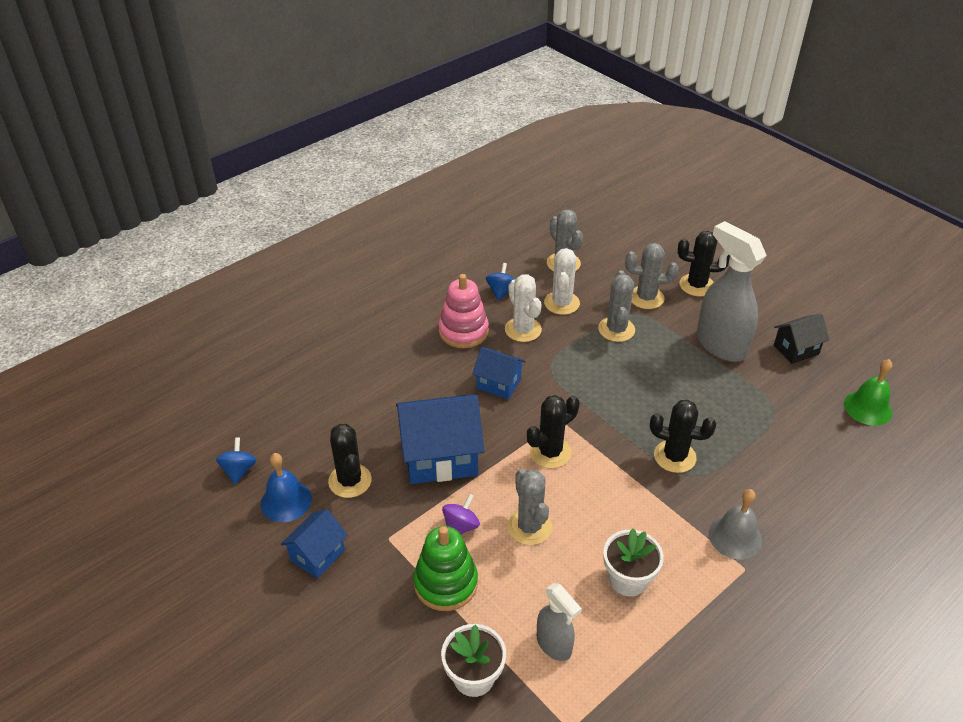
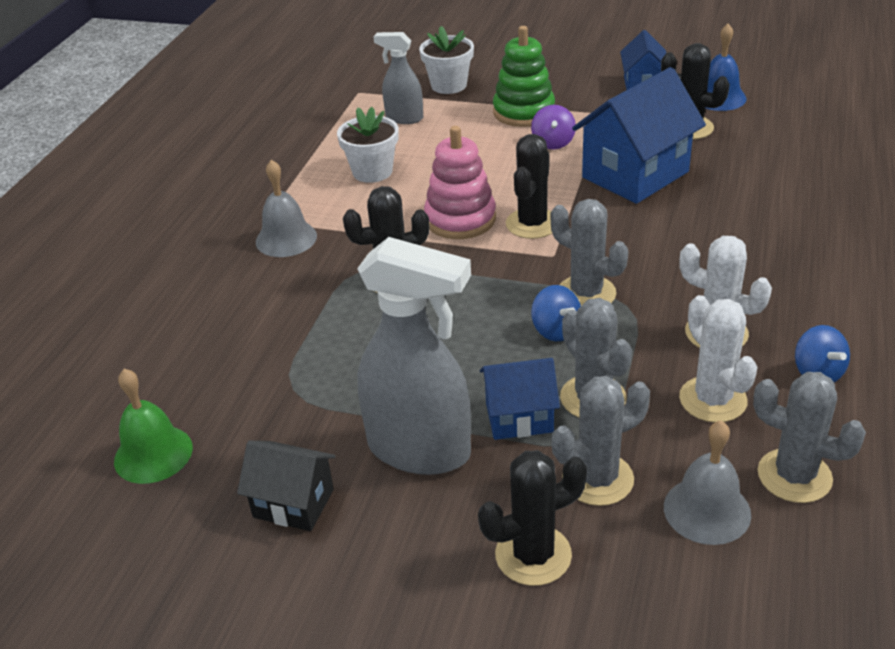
camera: 150 degrees right, 5 degrees down
blue spinning top [216,437,257,484] -> blue spinning top moved to [531,285,581,341]
pink stacking toy [439,274,489,348] -> pink stacking toy moved to [424,126,496,239]
blue house [473,347,526,399] -> blue house moved to [480,358,560,440]
grey cactus [507,469,552,545] -> grey cactus moved to [551,199,628,306]
black house [774,314,830,364] -> black house turned 75 degrees clockwise [237,441,336,531]
none -> grey bell [664,421,751,545]

